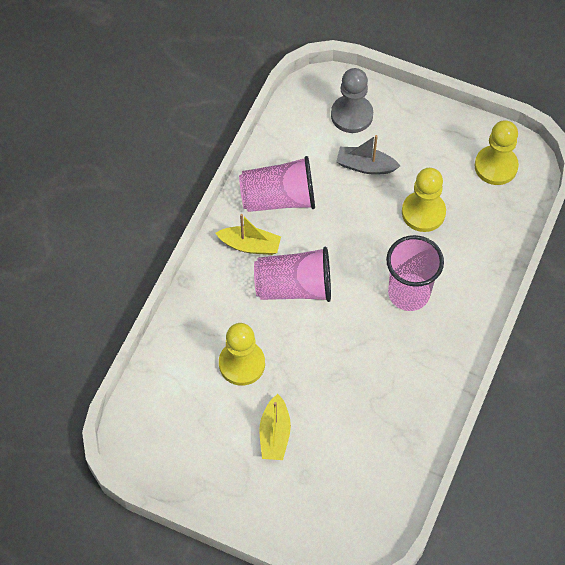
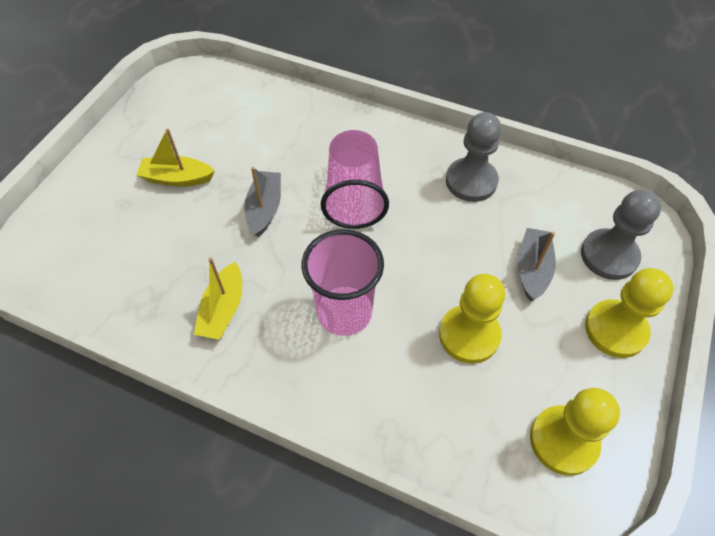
camera: 90 degrees right, 5 degrees down
yellow boat [216,214,281,255] -> yellow boat moved to [194,257,242,340]
yellow pawn [219,323,265,386] -> yellow pawn moved to [585,268,674,358]
pink cup [239,156,315,212] -> grey pawn [446,112,501,202]
none -> grey boat [244,167,281,237]

